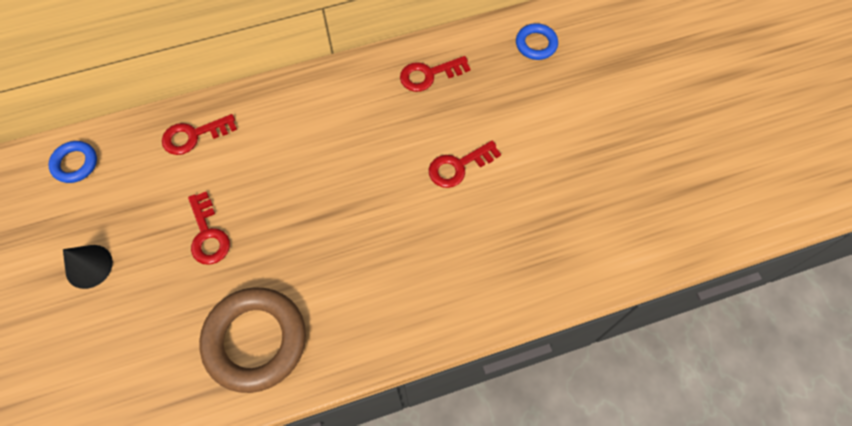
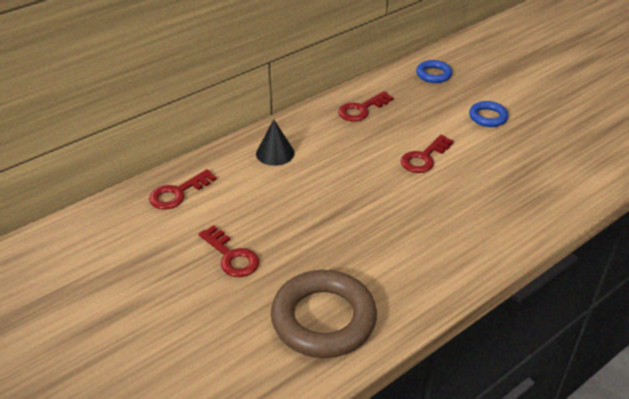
camera: 20 degrees left, 25 degrees down
blue ring [48,141,97,183] -> blue ring moved to [469,101,509,127]
black cone [63,245,113,289] -> black cone moved to [256,119,295,166]

